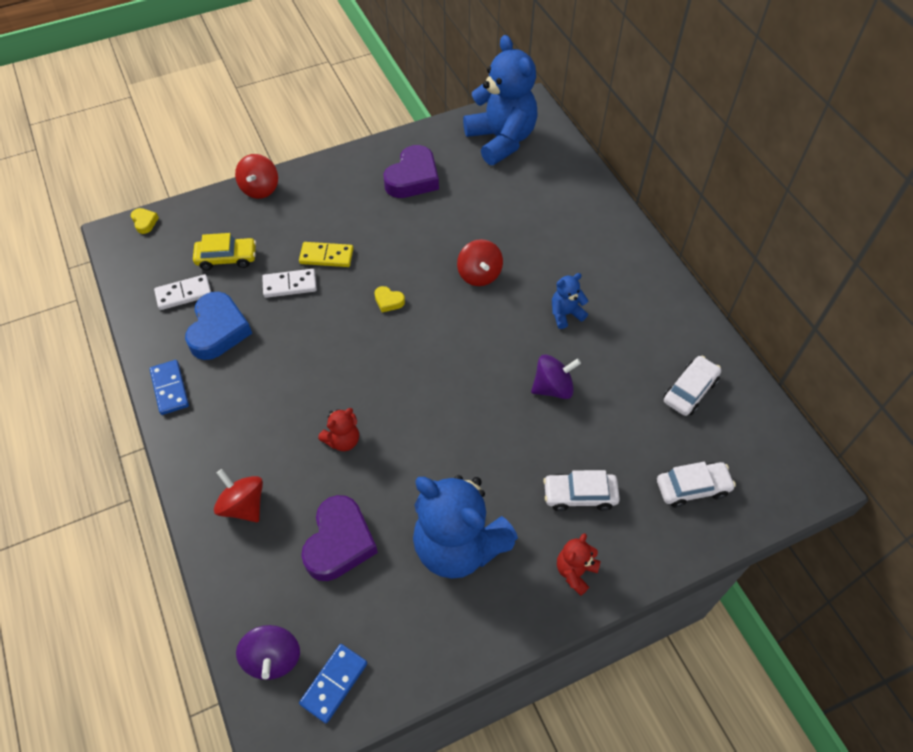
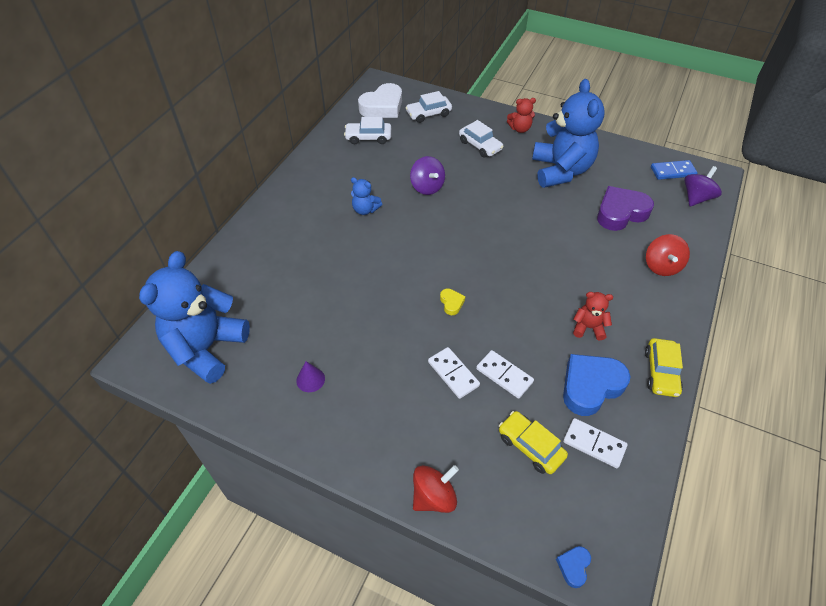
camera: 130 degrees left, 5 degrees down
yellow heart [131,208,159,234] -> blue heart [556,546,591,588]
blue domino [150,360,189,415] -> yellow car [645,338,683,397]
yellow domino [299,242,353,267] -> white domino [428,347,480,399]
red teddy bear [318,408,359,451] -> red teddy bear moved to [573,292,613,340]
purple heart [384,145,439,198] -> purple cone [296,361,325,392]
red spinning top [457,239,503,286] -> none
purple spinning top [531,354,581,399] -> purple spinning top turned 150 degrees counterclockwise [410,156,445,195]
white car [657,462,736,508] -> white car turned 60 degrees counterclockwise [405,91,452,123]
none -> white heart [358,83,402,118]

